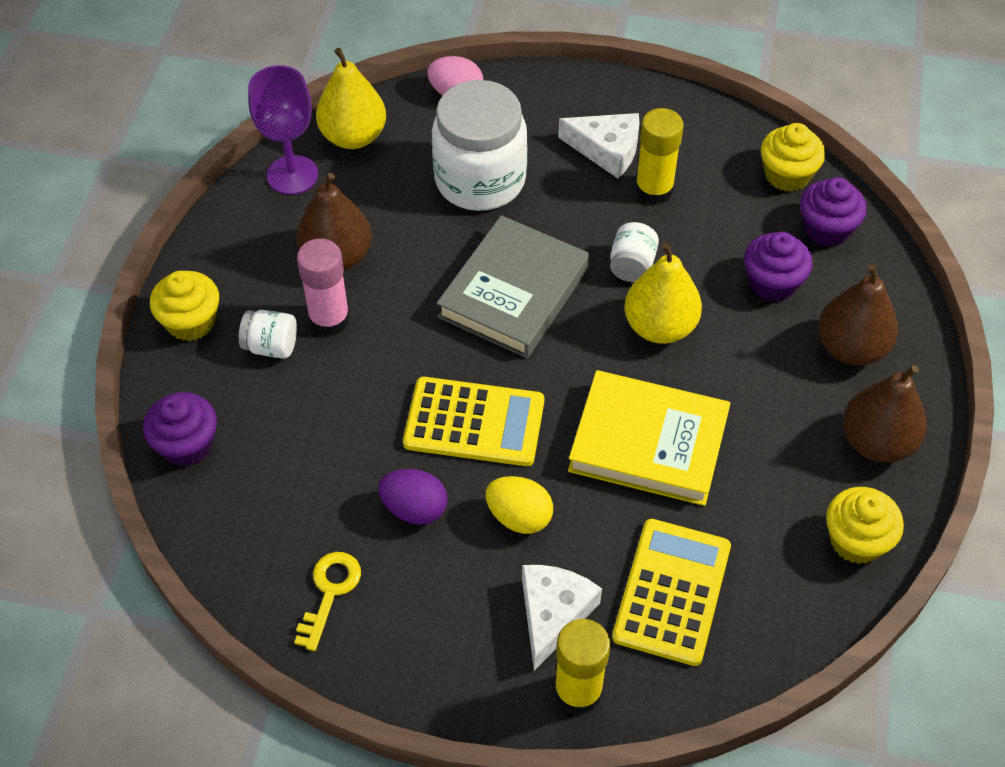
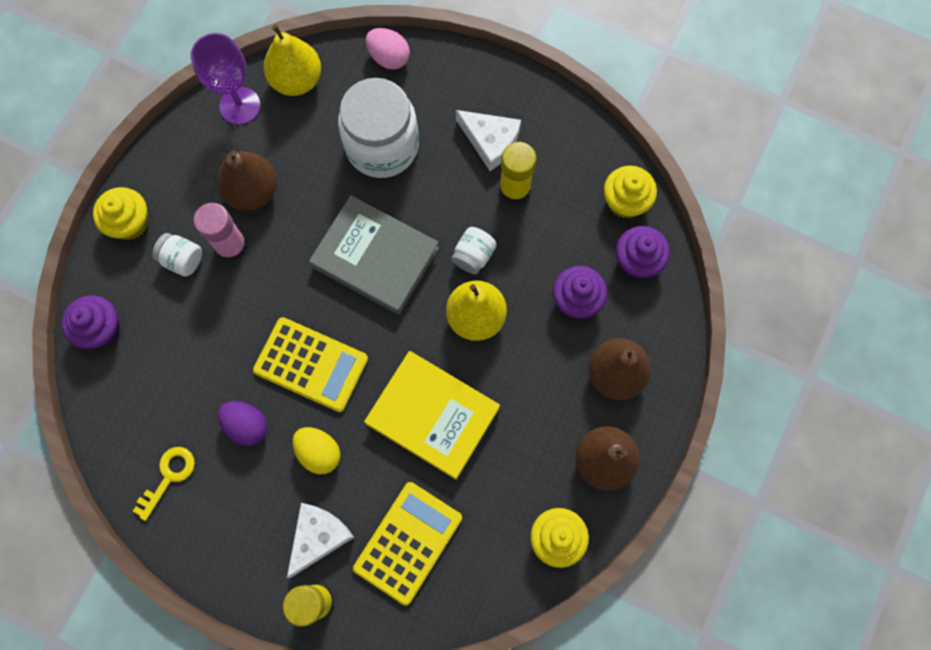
camera: 15 degrees right, 20 degrees up
grey book [436,215,590,358] -> grey book turned 75 degrees clockwise [309,195,439,315]

